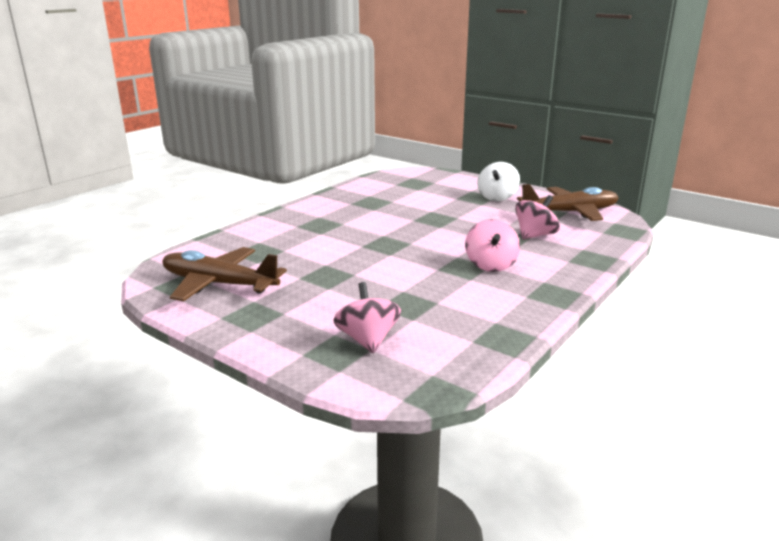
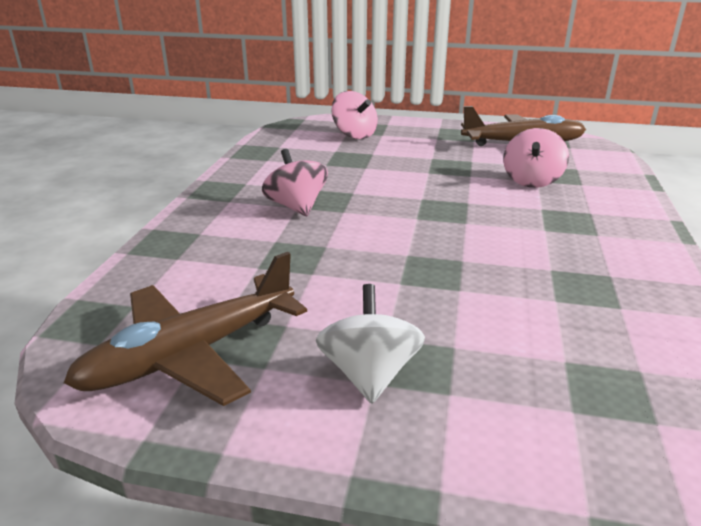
camera: 155 degrees right, 5 degrees up
pink spinning top [515,195,560,240] -> pink spinning top moved to [503,128,569,188]

